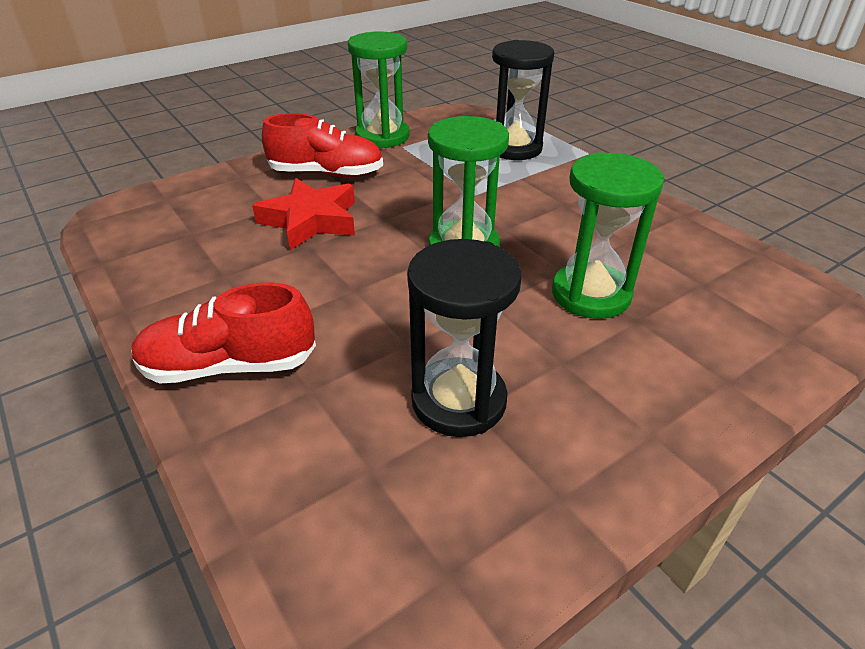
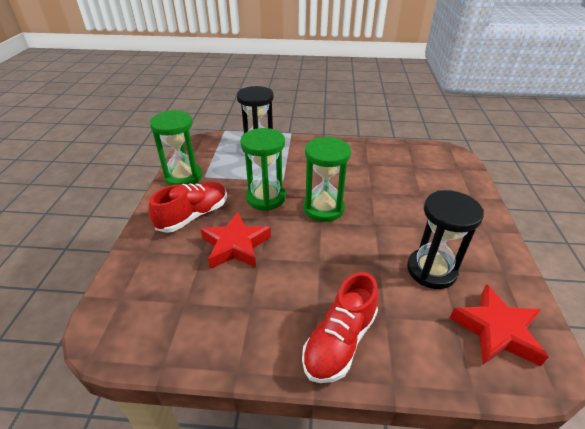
camera: 50 degrees left, 0 degrees up
green hourglass [552,152,664,319] -> green hourglass moved to [240,128,286,211]
none -> red star [450,284,549,366]

